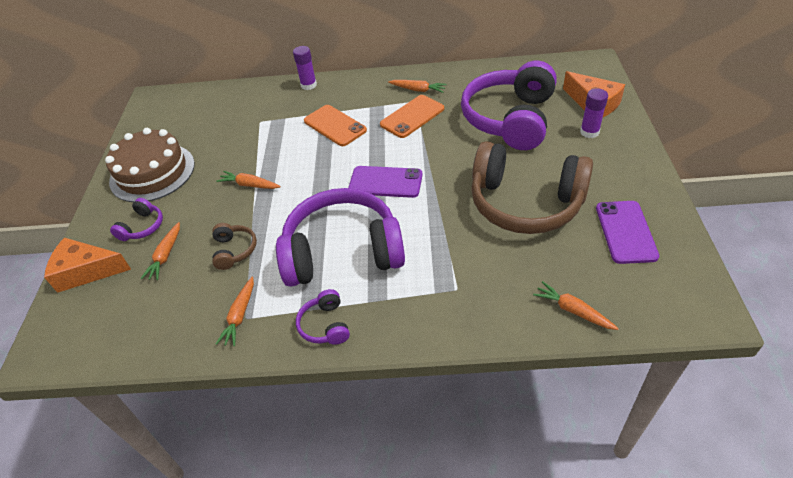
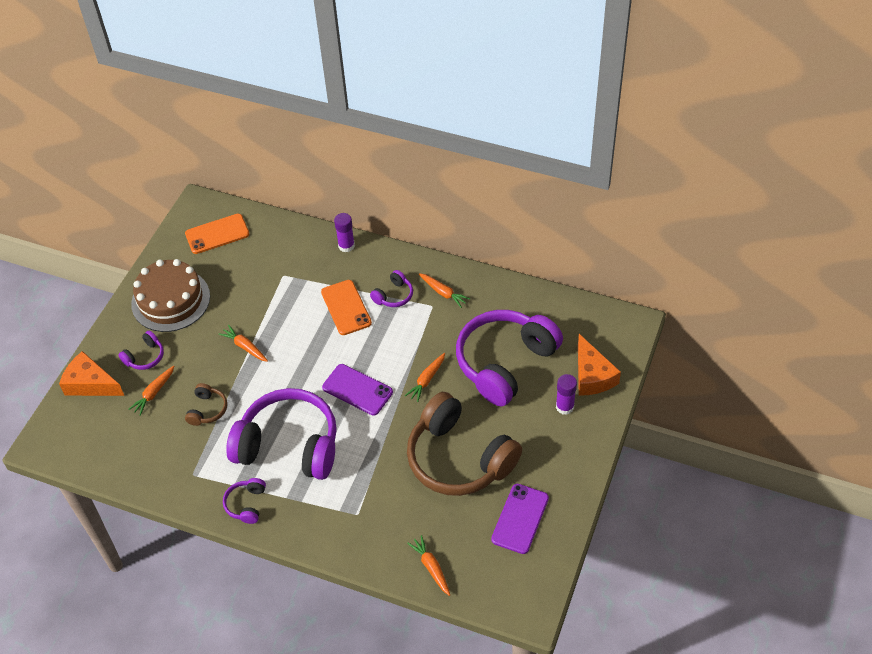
camera: 20 degrees right, 5 degrees up
orange carrot [216,276,254,346] -> orange carrot moved to [405,353,445,402]
orange phone [380,95,444,138] -> orange phone moved to [185,214,249,254]
none -> purple headphones [370,270,413,307]

